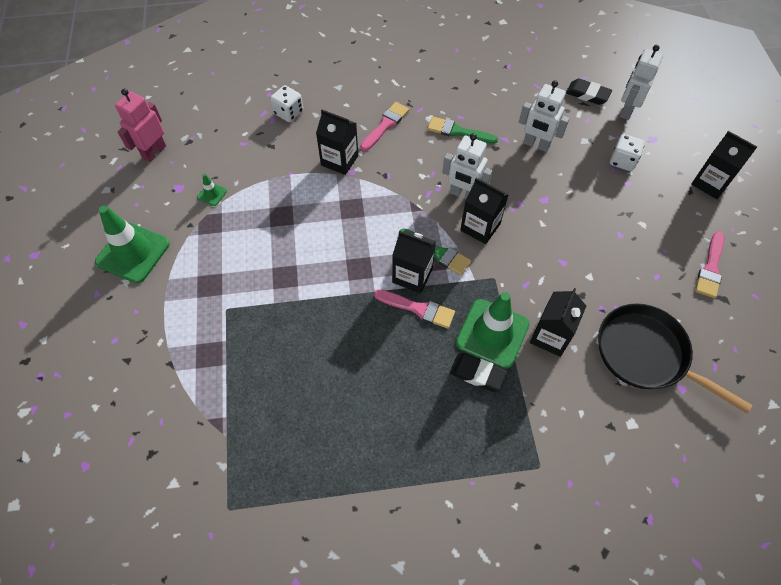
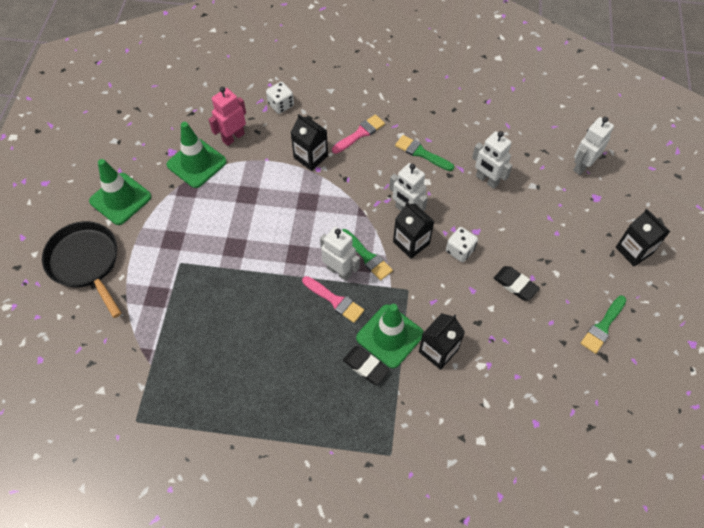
camera: 15 degrees right, 0 degrees up
pink robot [115,89,166,162] -> pink robot moved to [209,87,246,146]
green traffic cone [197,174,227,206] -> green traffic cone [167,122,227,188], size x2.31
black carton [392,230,436,293] -> white robot [320,227,360,281]
black eraser [566,79,612,105] -> black eraser moved to [494,266,540,301]
black pan [598,303,752,414] -> black pan moved to [42,221,122,318]
white dice [610,134,645,171] -> white dice moved to [446,227,478,262]
pink brush [695,231,724,298] -> green brush [580,296,626,354]

